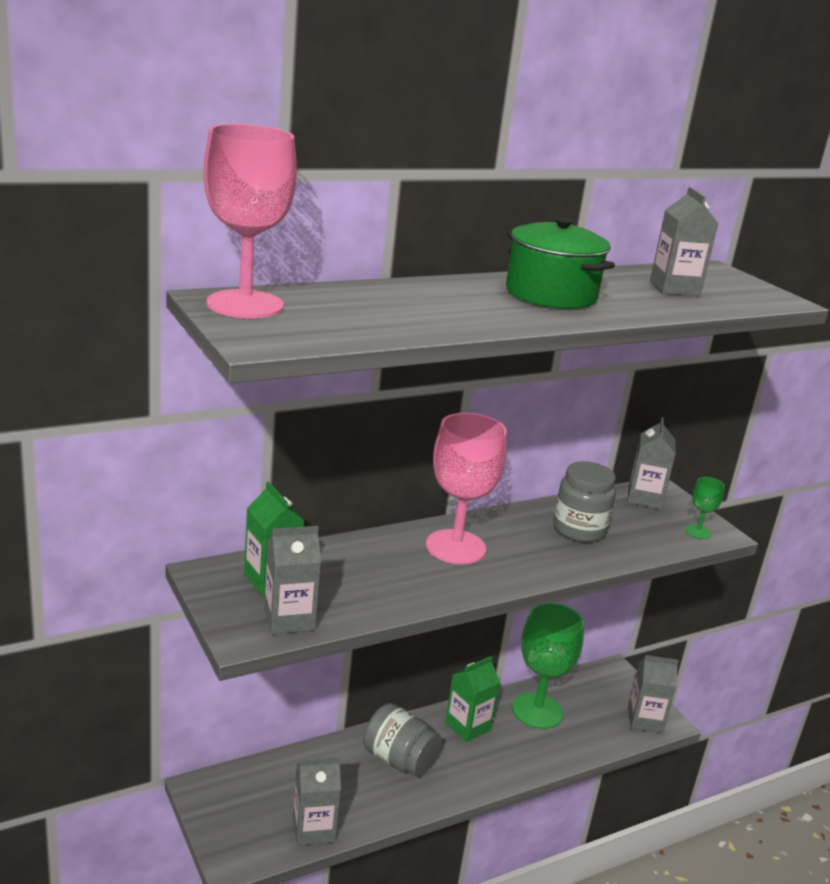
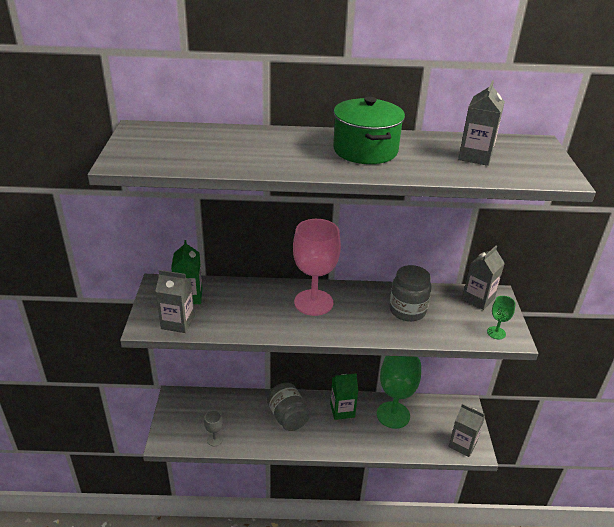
camera: 30 degrees right, 10 degrees up
pink goblet [203,124,297,318] -> none
grey carton [293,756,341,846] -> grey goblet [204,410,223,446]

